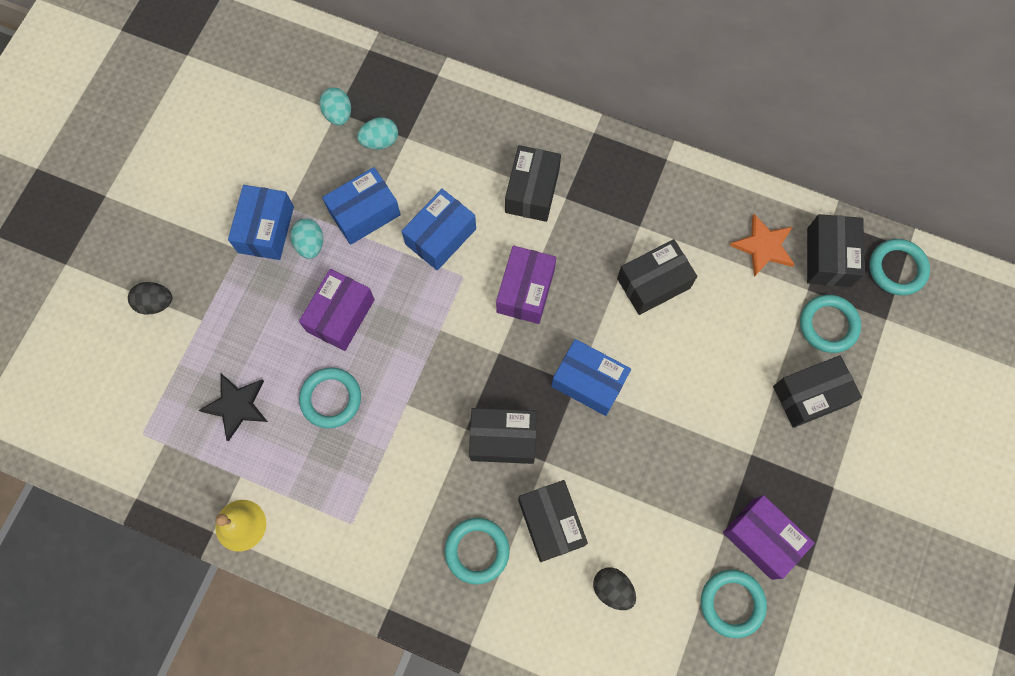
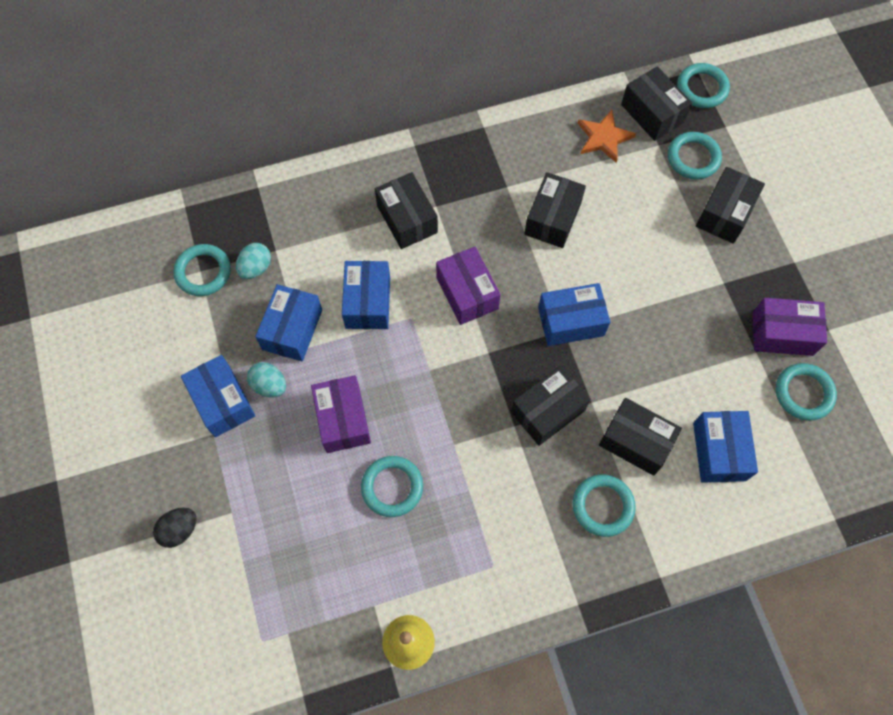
camera: 40 degrees left, 5 degrees down
black star [199,374,268,441] -> none
turquoise egg [319,87,351,126] -> turquoise ring [173,244,231,296]
black egg [593,567,636,610] -> blue box [693,411,758,483]

